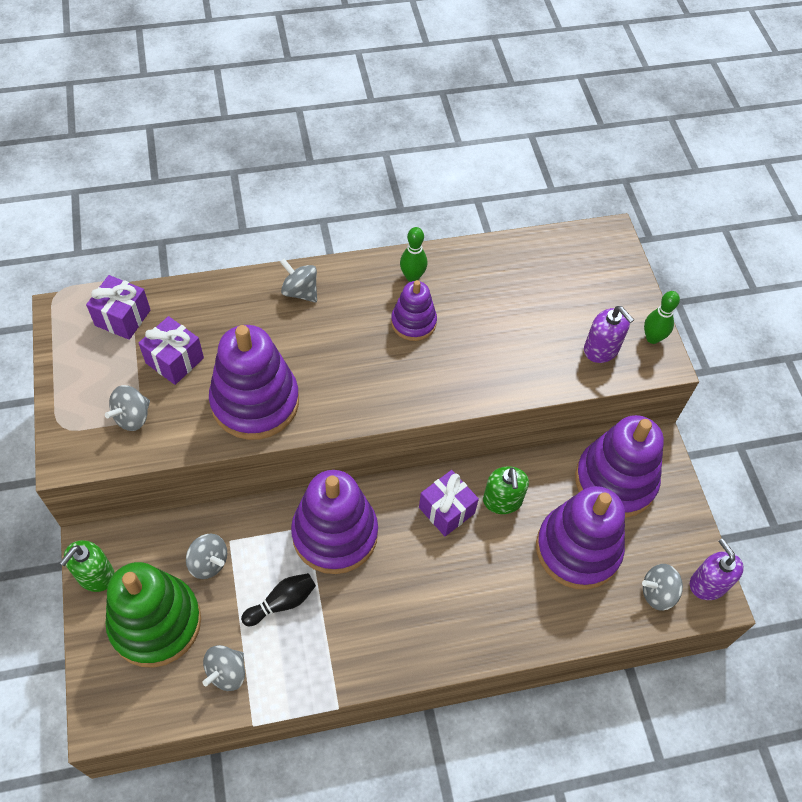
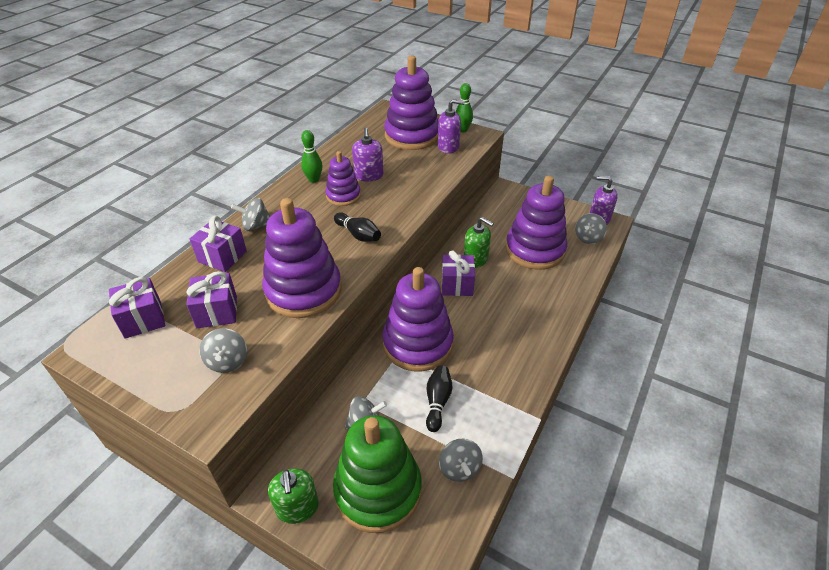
camera: 45 degrees left, 15 degrees down
purple stacking toy [575,415,664,518] -> purple stacking toy moved to [384,56,439,150]
none -> purple gift [190,216,247,272]
none -> black bowling pin [334,212,381,242]
none -> purple soap dispenser [352,128,383,182]

